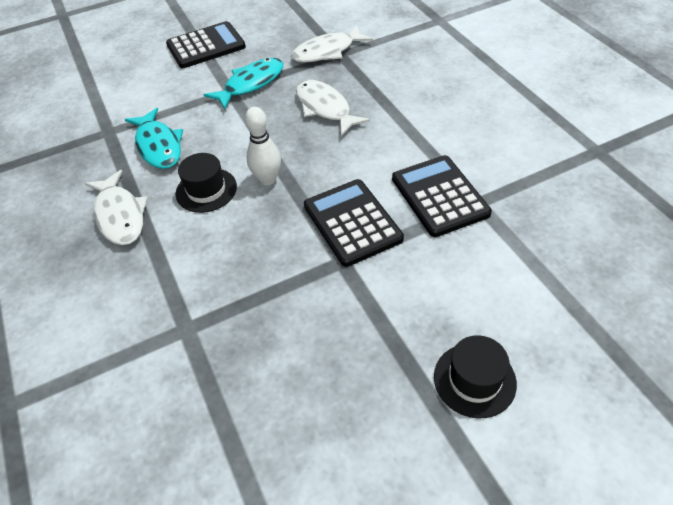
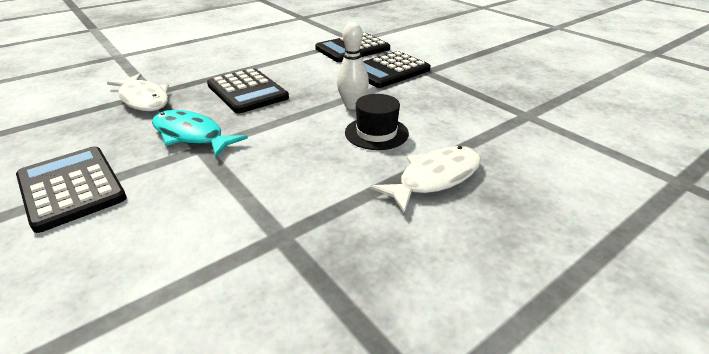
camera: 105 degrees left, 15 degrees down
turquoise fish [125,108,183,169] -> none
white fish [296,80,370,136] -> black calculator [207,68,289,113]
black hat [434,335,517,419] -> none

